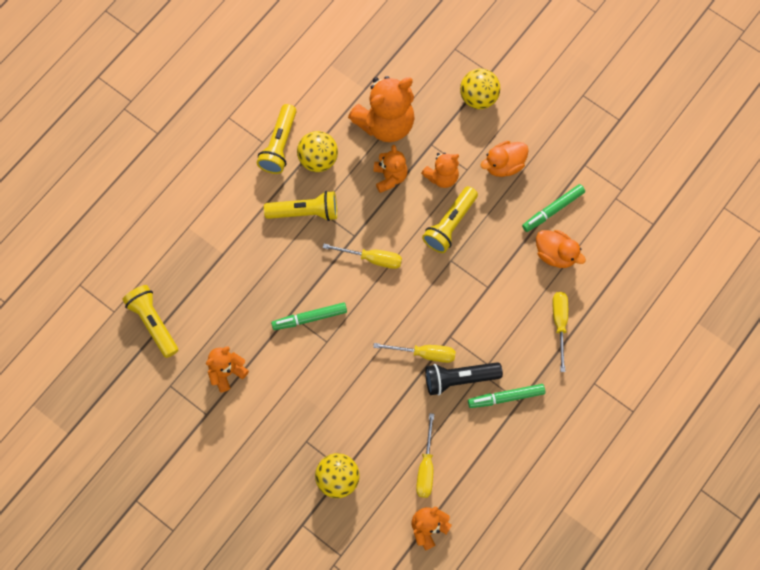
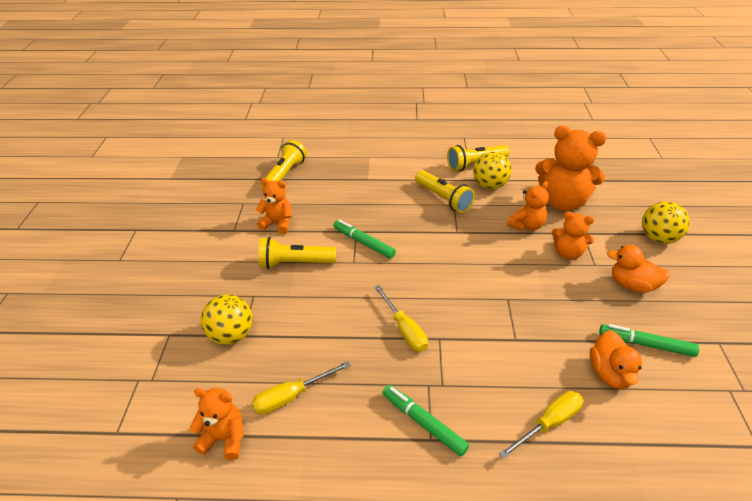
camera: 55 degrees right, 30 degrees down
yellow screwdriver [323,244,402,269] -> none
yellow flashlight [422,186,478,253] -> yellow flashlight moved to [259,237,336,269]
black flashlight [425,362,503,395] -> none

